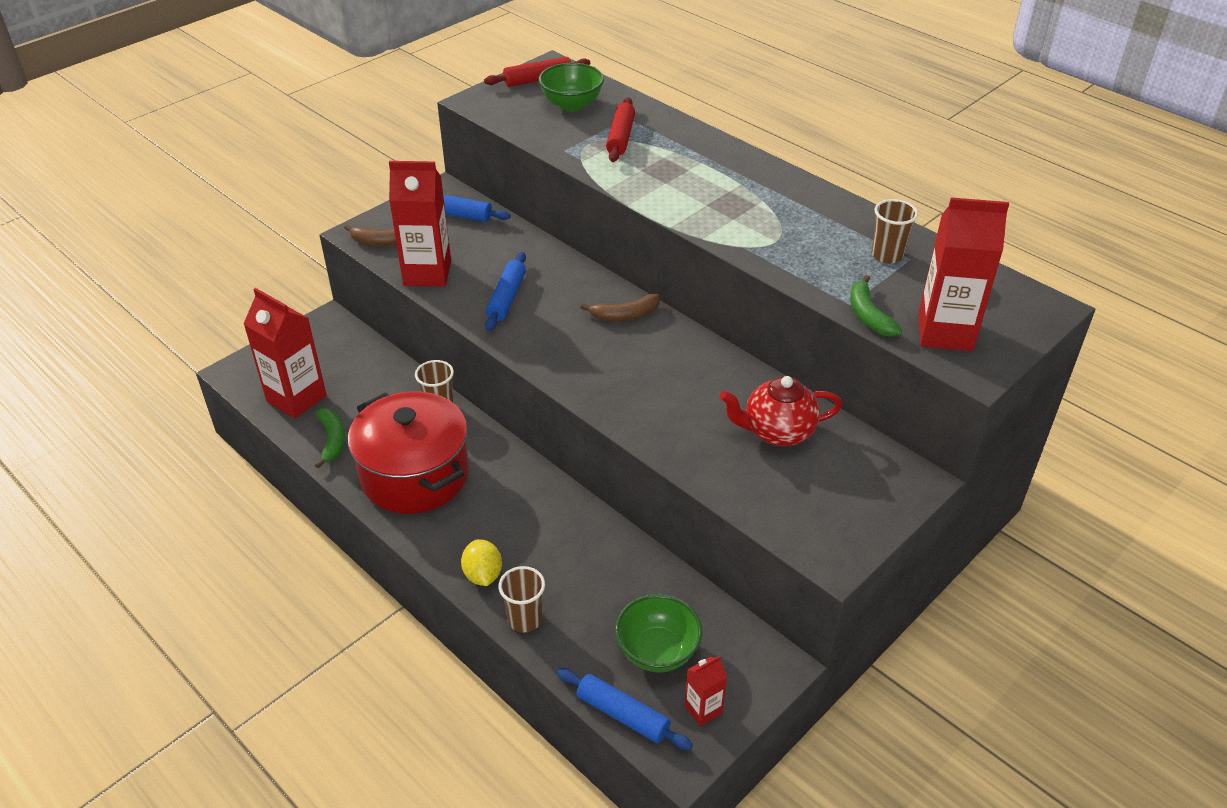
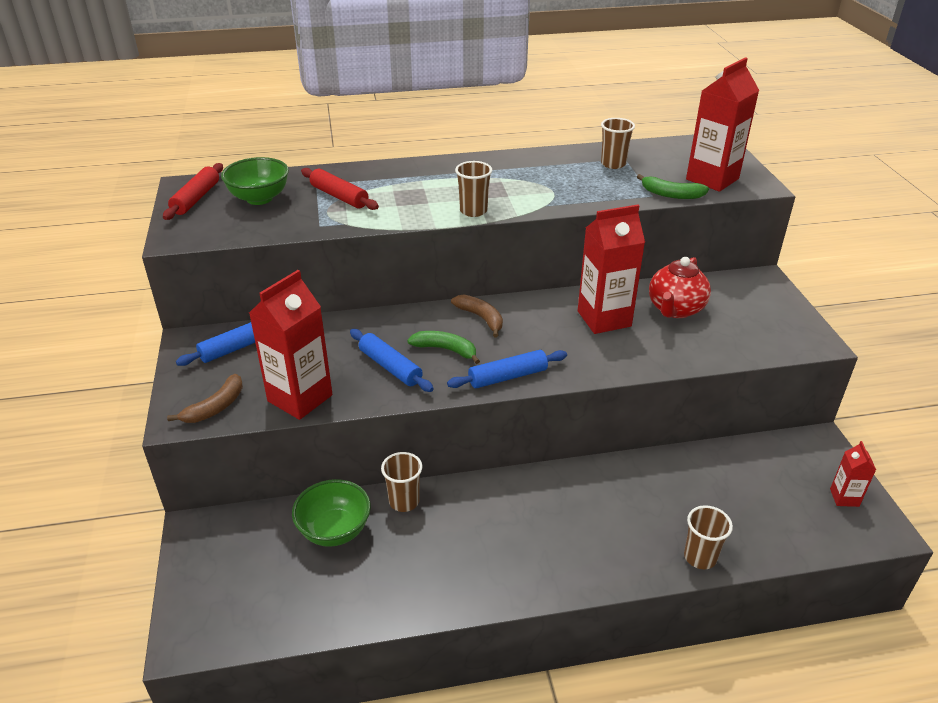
camera: 55 degrees left, 5 degrees down
red carton [243,288,327,419] -> red carton moved to [578,204,645,334]
green banana [315,408,345,469] -> green banana moved to [407,331,480,364]
red pot [348,391,469,514] -> none
yellow lemon [461,539,502,586] -> none
blue rolling pin [557,668,693,750] -> blue rolling pin moved to [447,350,567,388]
brown banana [580,294,660,321] -> brown banana turned 60 degrees counterclockwise [451,295,503,337]
green bowl [615,594,702,672] -> green bowl moved to [292,479,371,547]
none -> brown cup [455,161,492,217]

